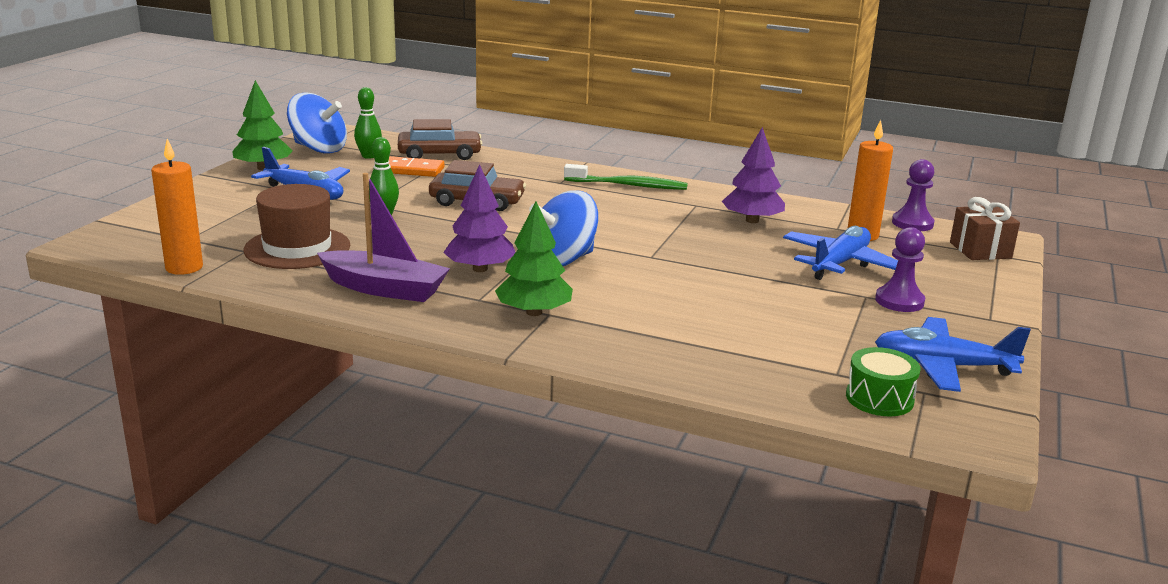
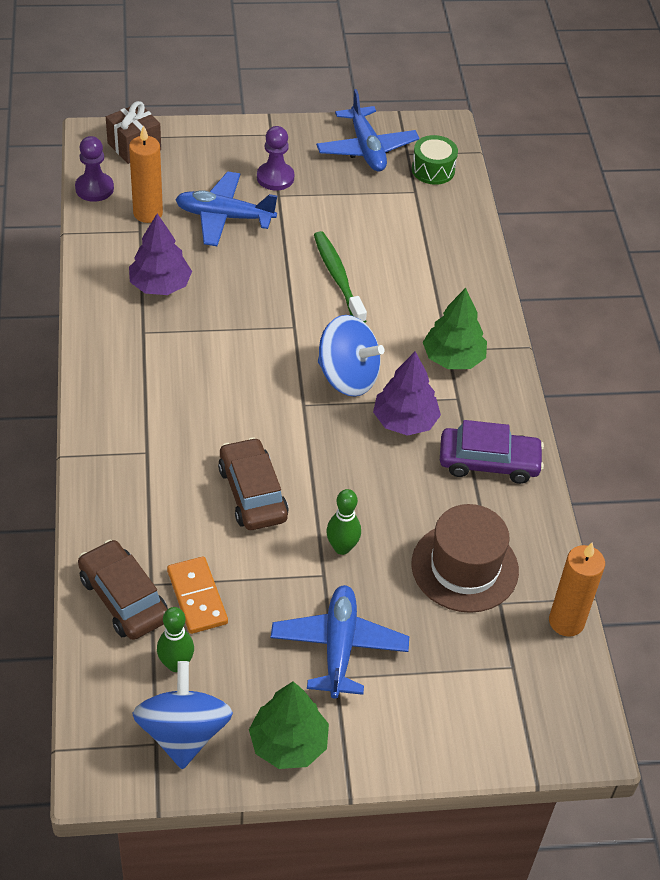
camera: 120 degrees left, 25 degrees up
purple boat [317,173,450,302] -> purple car [440,420,544,484]
green toothbrush [564,164,688,190] -> green toothbrush moved to [314,231,367,323]

